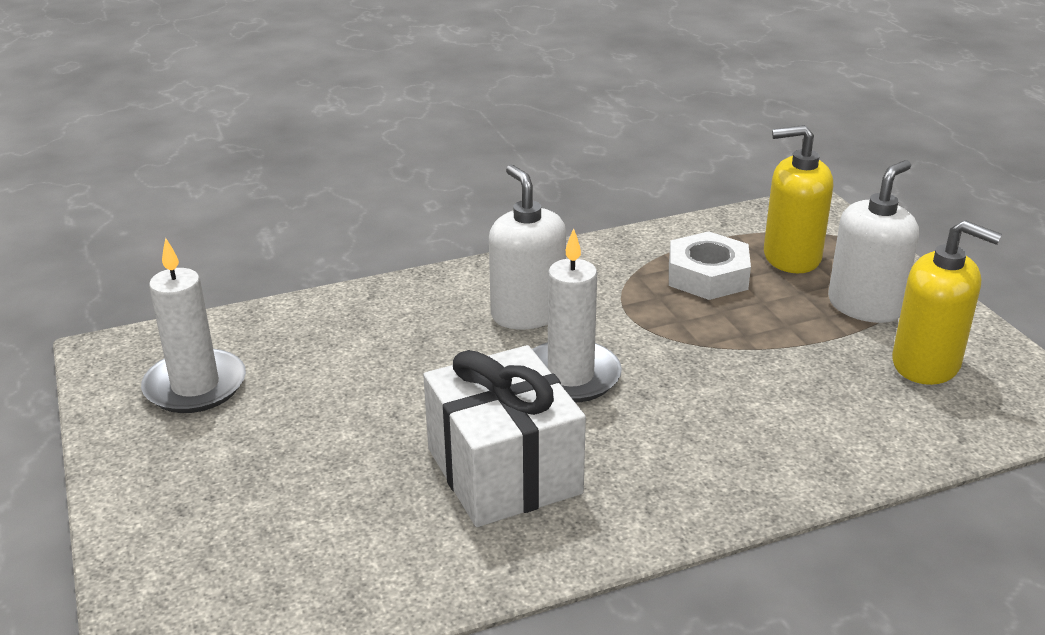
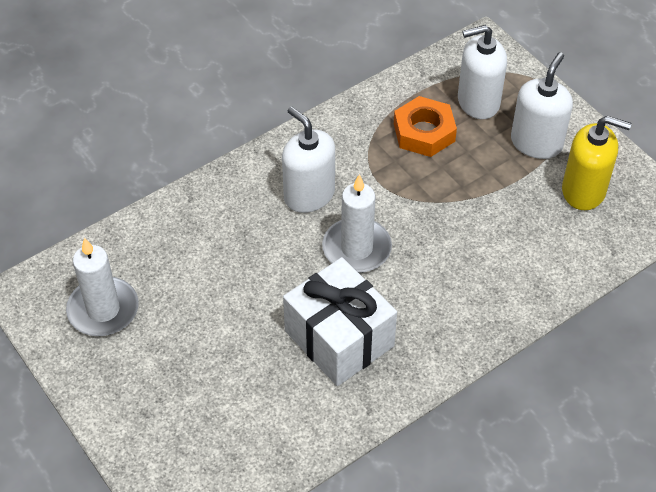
camera: 15 degrees left, 20 degrees up
white nut [669,231,751,300] -> orange nut [394,96,457,157]
yellow soap dispenser [764,125,833,274] -> white soap dispenser [458,25,507,119]

